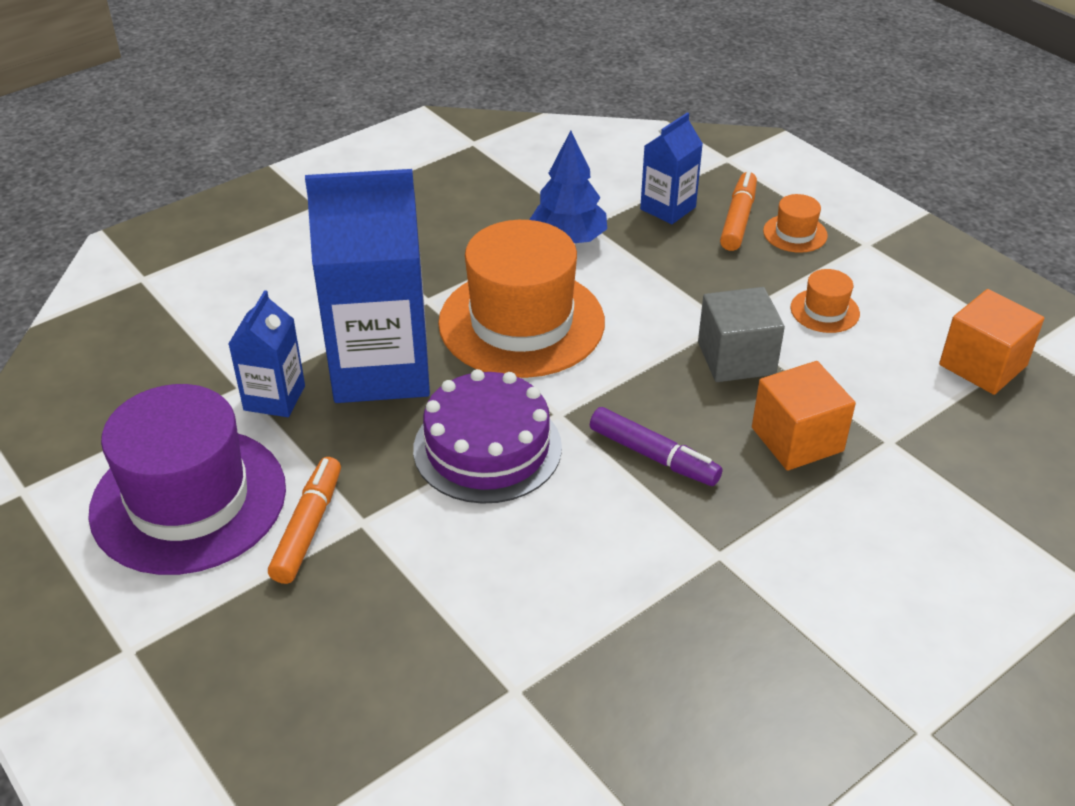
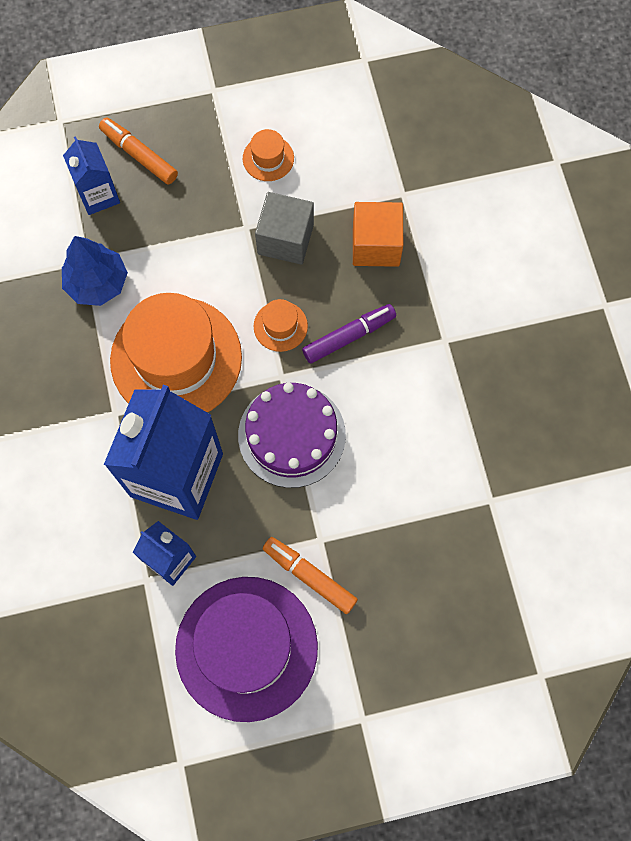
camera: 65 degrees left, 30 degrees up
orange hat [763,194,828,253] -> orange hat moved to [254,299,308,352]
orange cube [939,289,1044,395] -> none

